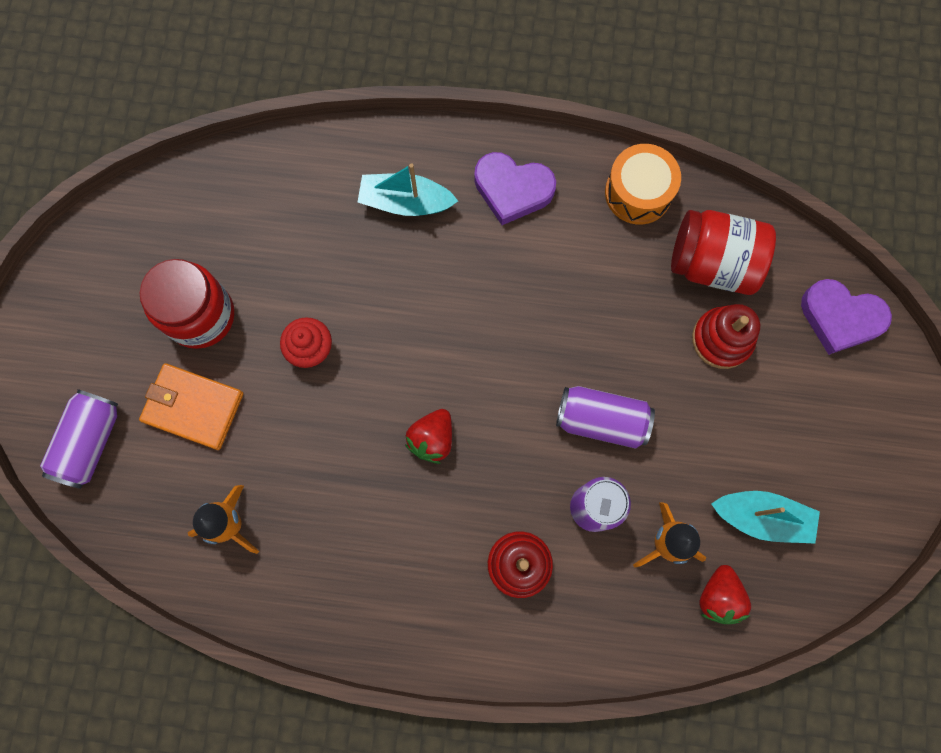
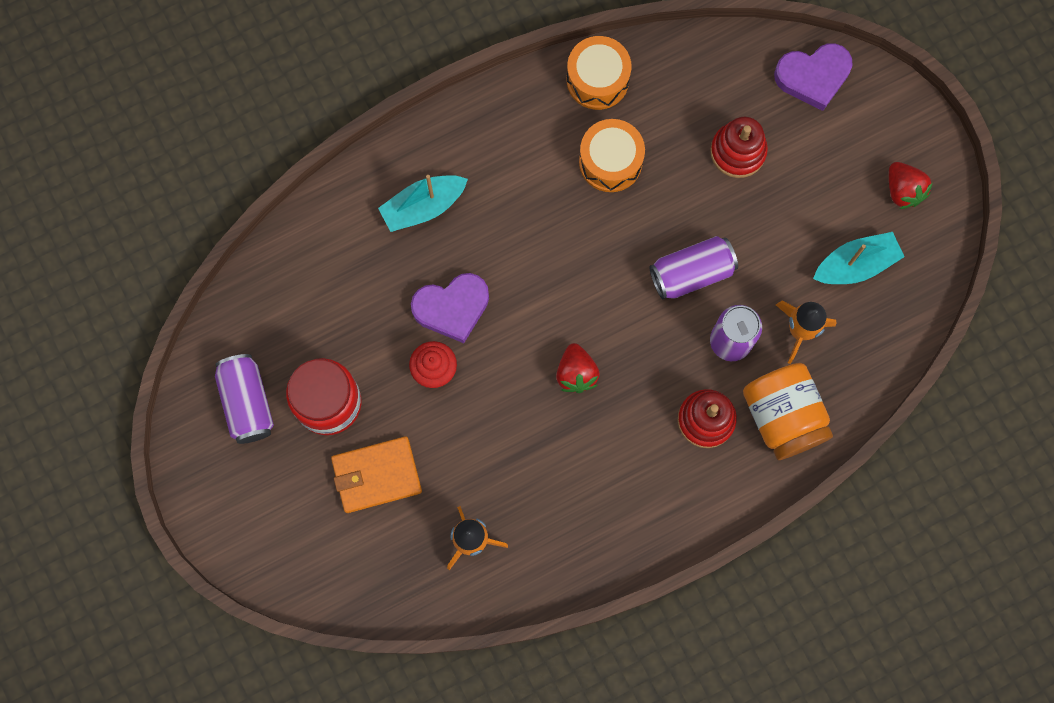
camera: 35 degrees left, 0 degrees up
purple can [40,389,118,489] -> purple can moved to [215,354,274,444]
purple heart [474,152,556,225] -> purple heart moved to [411,273,489,343]
red jar [671,210,776,295] -> none
red strawberry [699,565,751,624] -> red strawberry moved to [889,162,933,209]
none -> orange drum [579,119,645,192]
none -> orange jar [743,363,833,460]

